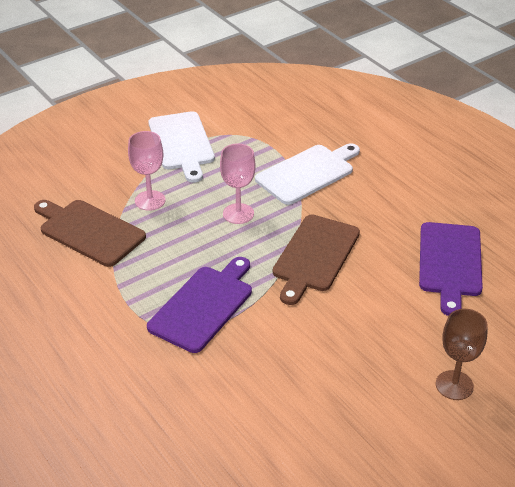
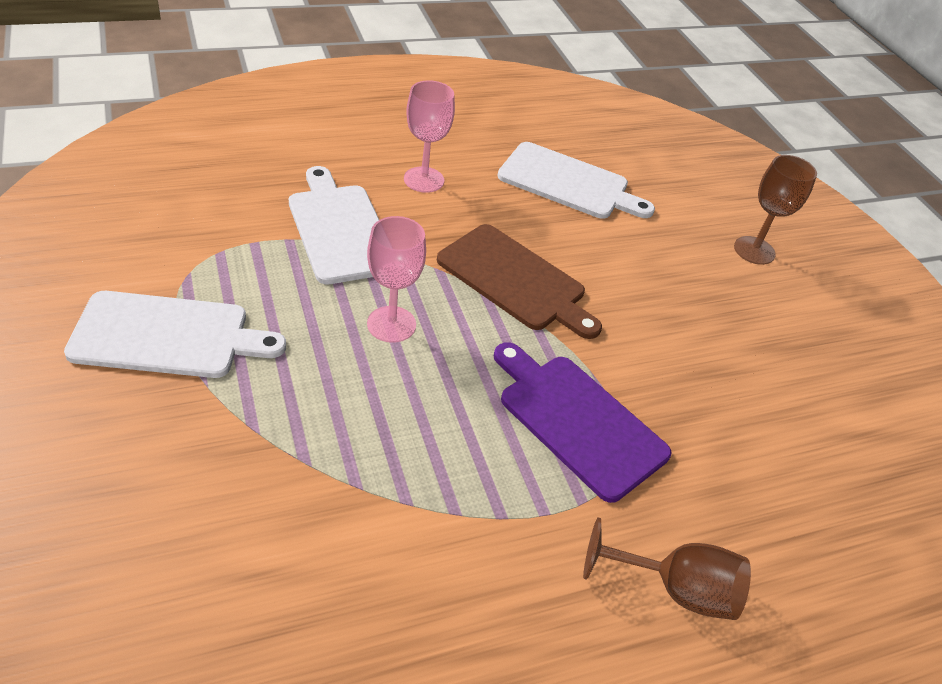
camera: 80 degrees left, 5 degrees up
brown cutting board [34,200,146,267] -> none
pink goblet [128,131,166,211] -> pink goblet moved to [404,80,455,193]
purple cutting board [419,222,483,316] -> white cutting board [497,142,655,219]
none -> brown goblet [583,517,751,620]

